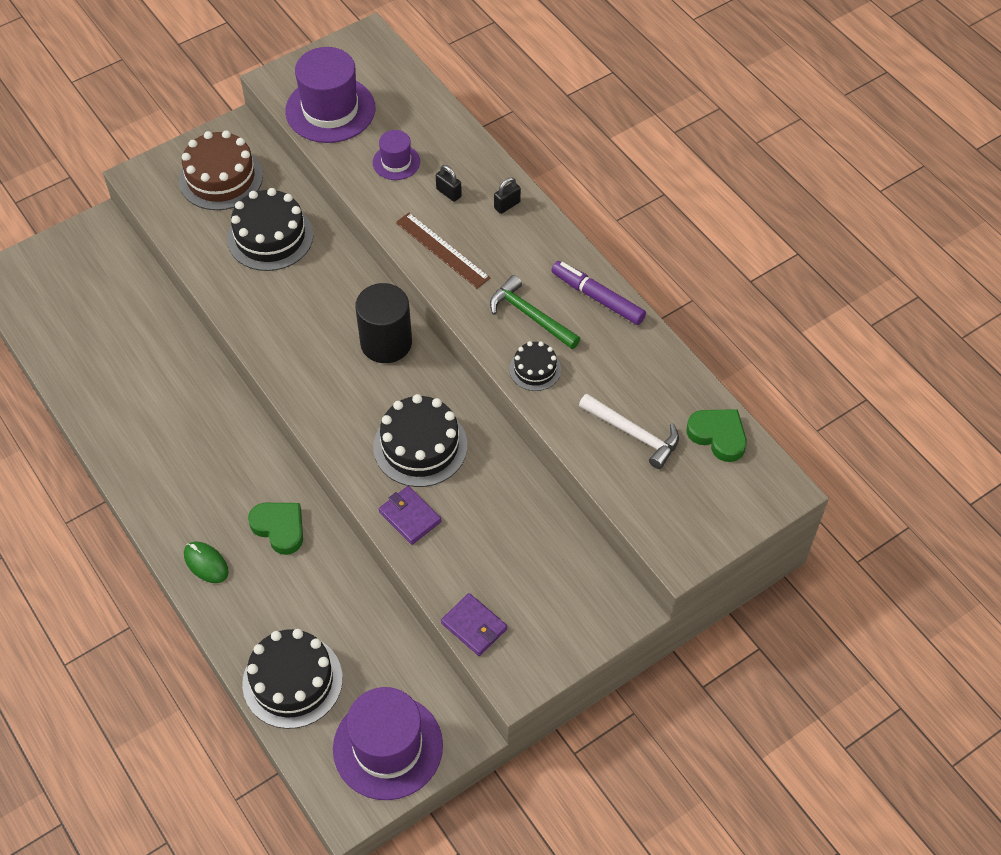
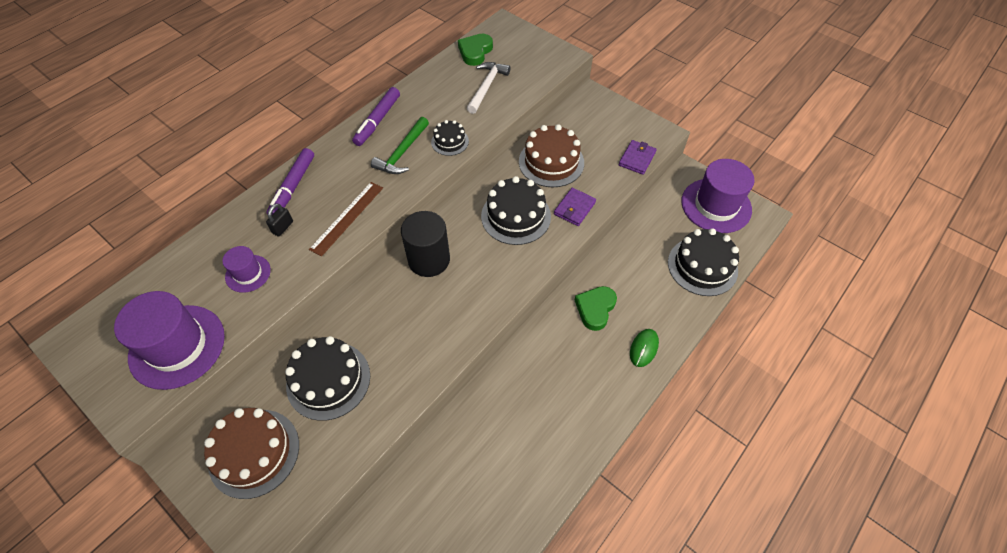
camera: 105 degrees left, 0 degrees up
black padlock [494,177,521,214] -> purple marker [266,148,314,215]
none -> brown cake [519,124,584,187]

